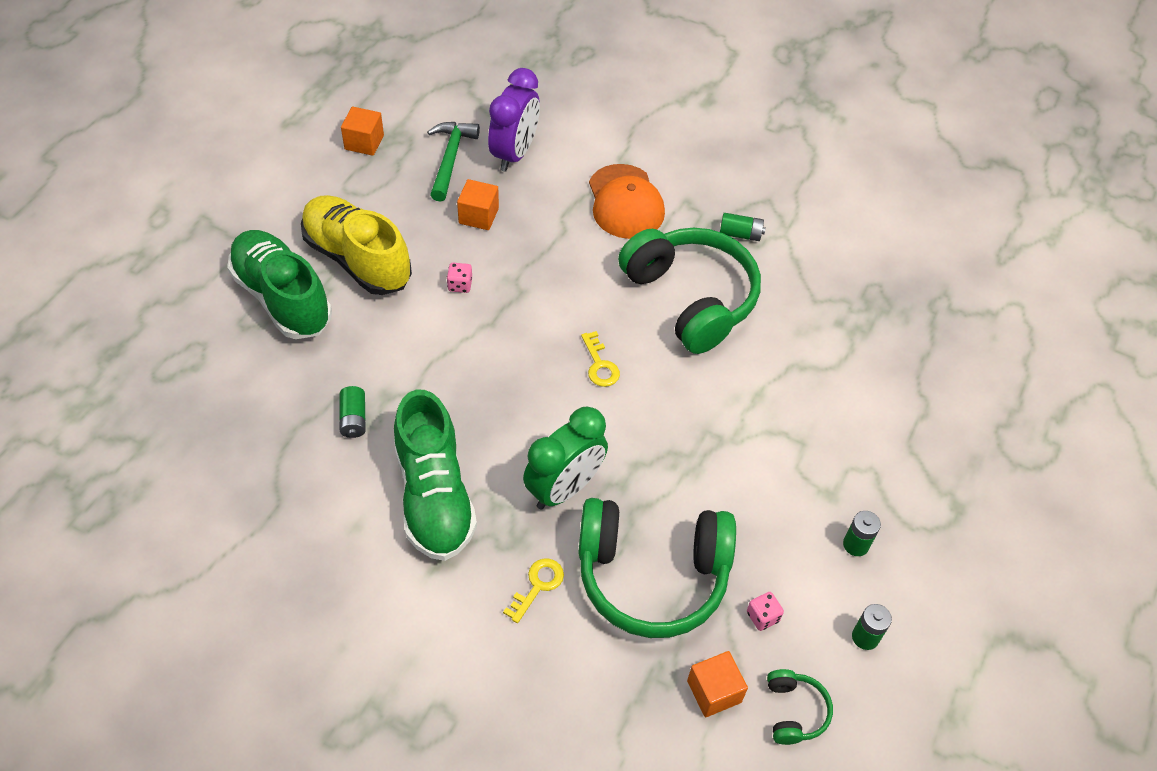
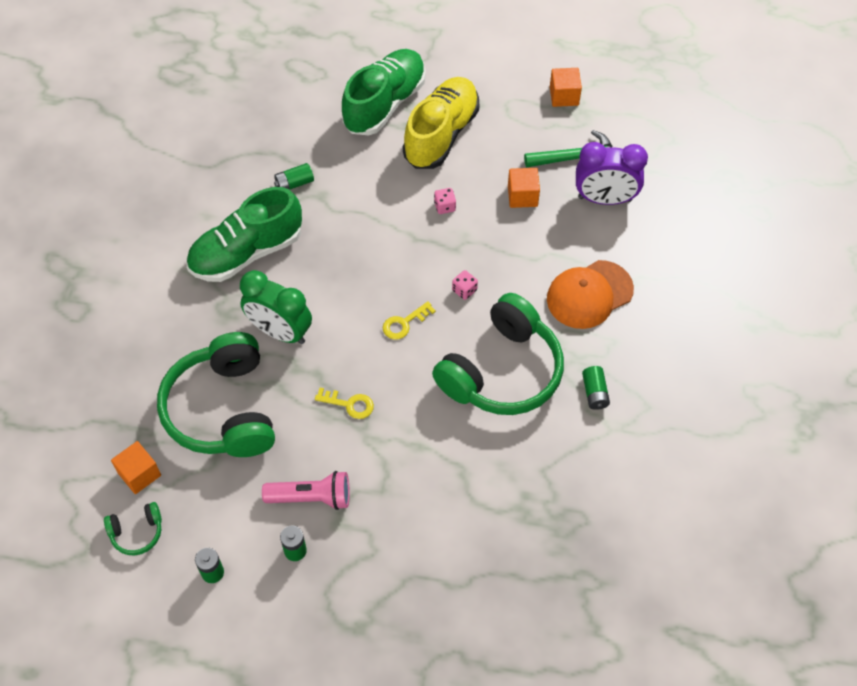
camera: 75 degrees right, 5 degrees up
yellow key [503,559,564,623] -> yellow key moved to [315,388,374,419]
pink dice [747,592,784,631] -> pink dice moved to [452,270,478,300]
none -> pink flashlight [262,471,350,510]

